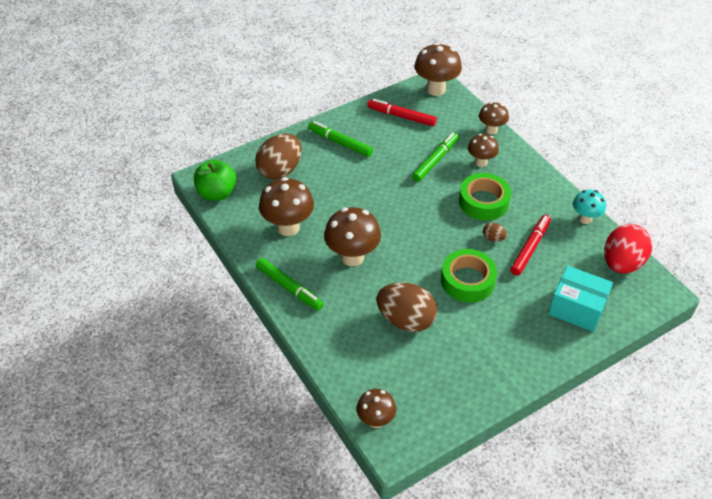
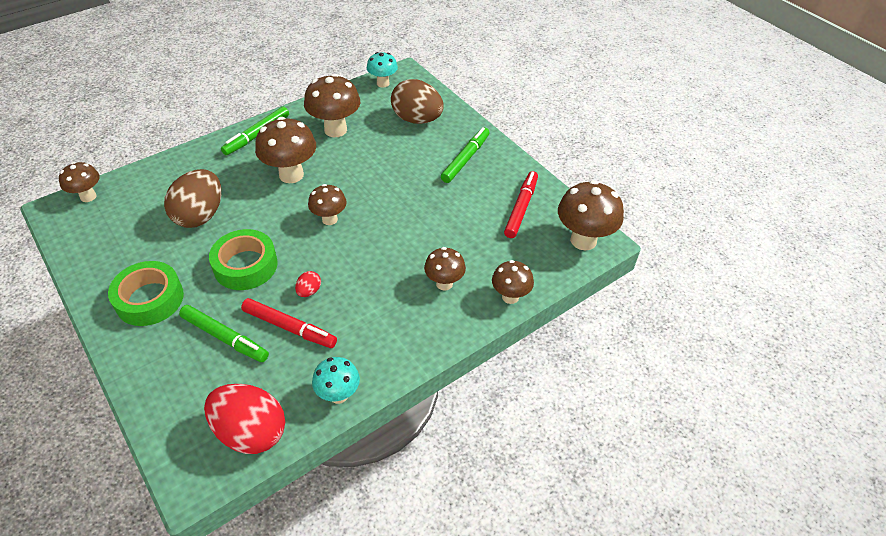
camera: 85 degrees right, 0 degrees up
green apple [194,159,237,201] -> turquoise mushroom [367,52,398,88]
green marker [412,132,459,182] -> green marker moved to [179,305,269,362]
green tape [459,173,511,221] -> green tape moved to [108,261,184,326]
brown egg [483,223,507,242] -> red egg [295,271,321,297]
turquoise box [548,266,613,332] -> none
none -> brown mushroom [308,184,347,225]

